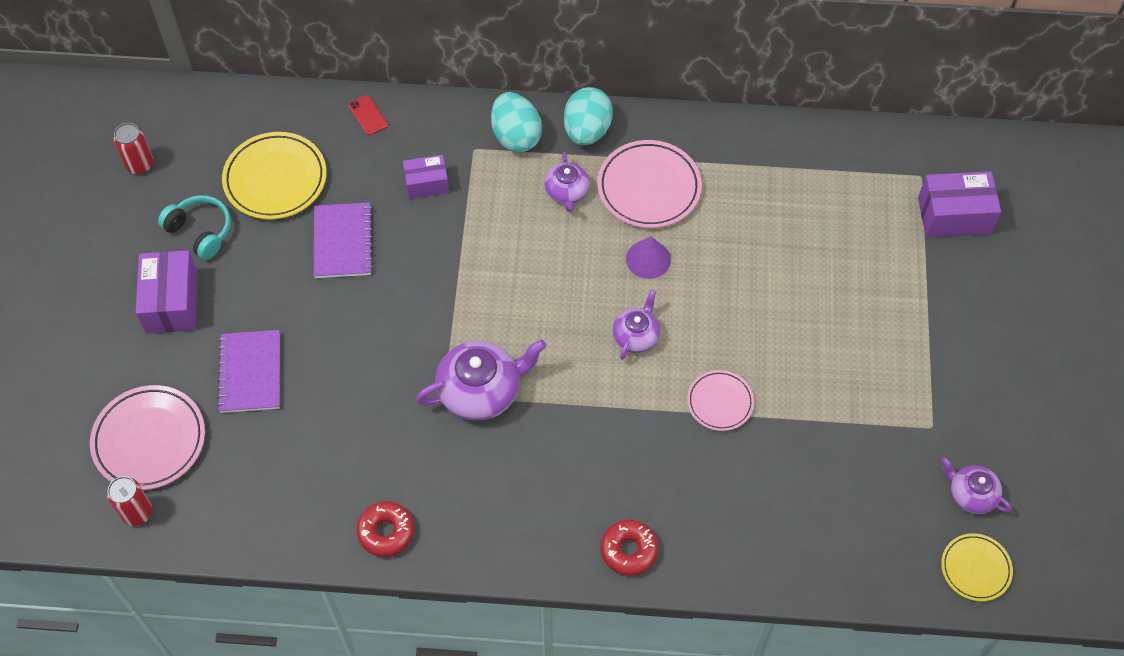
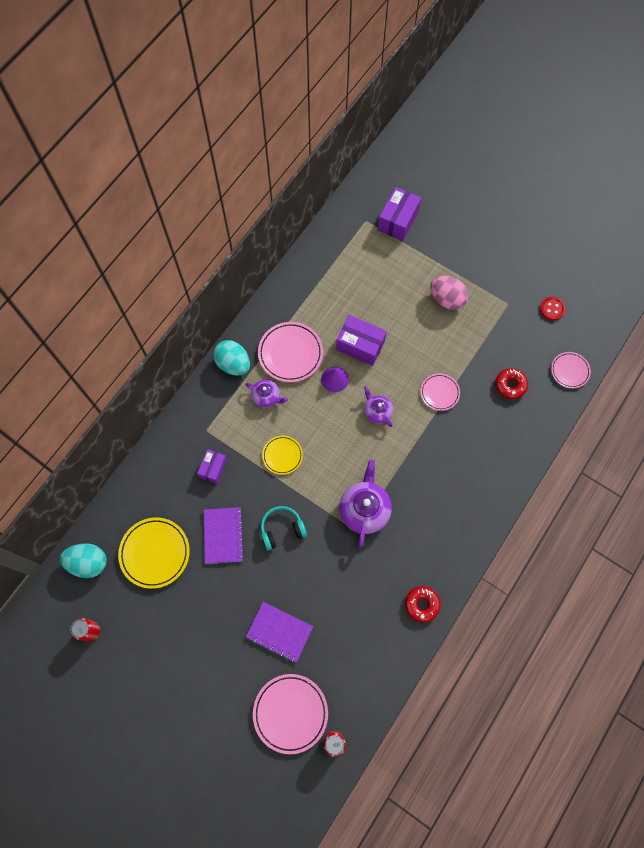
camera: 60 degrees left, 10 degrees up
purple box [136,250,198,334] -> purple box moved to [336,315,387,366]
turquoise headphones [158,195,231,260] -> turquoise headphones moved to [261,506,307,550]
purple notebook [314,202,373,278] -> purple notebook turned 60 degrees clockwise [204,507,244,564]
red phone [348,95,388,135] -> none
turquoise egg [491,92,542,153] -> turquoise egg moved to [60,543,107,578]
red donut [601,520,658,576] -> red donut moved to [495,368,528,399]
purple teapot [941,457,1011,514] -> red button [540,297,566,320]
yellow plate [941,533,1013,601] -> yellow plate moved to [262,436,303,475]
none -> pink egg [430,276,468,310]
none -> pink plate [551,352,591,388]

